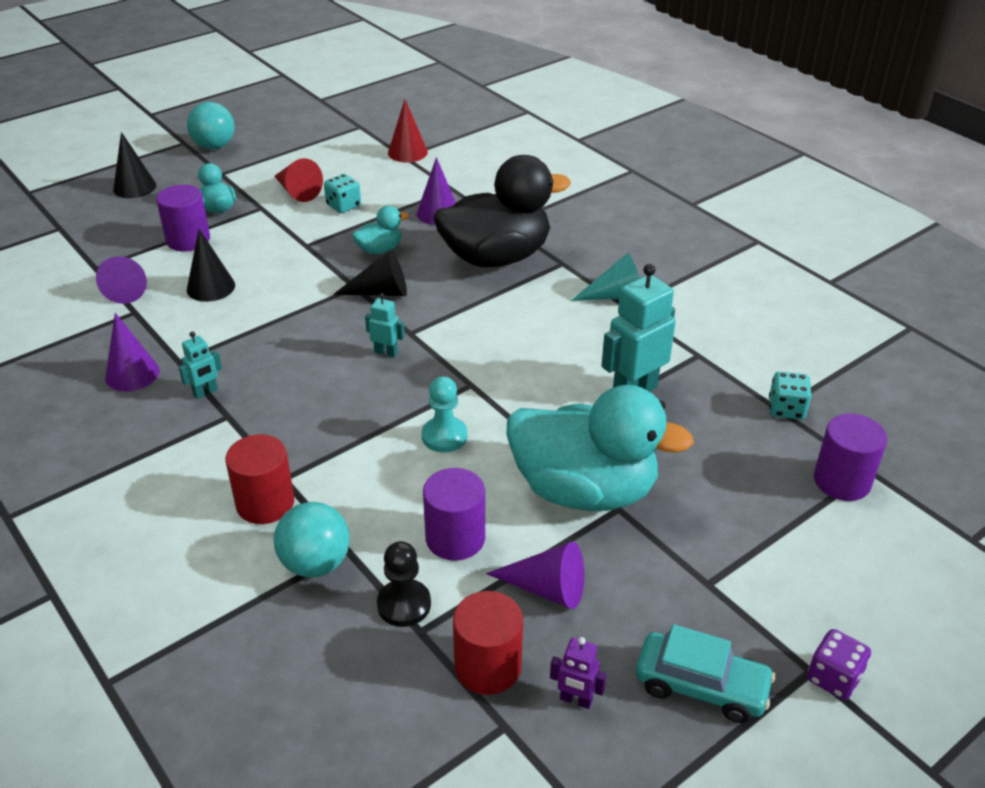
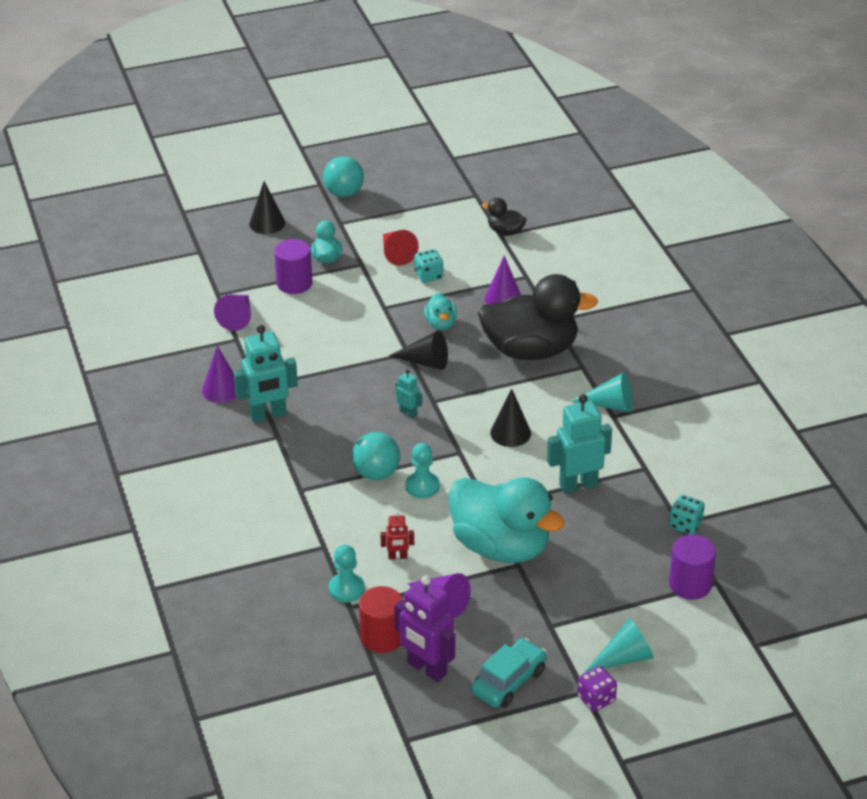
camera: 20 degrees right, 0 degrees up
turquoise robot [179,331,222,399] -> turquoise robot [233,325,298,423], size x2.01
black cone [187,229,235,302] -> black cone moved to [490,389,531,447]
red cylinder [225,434,294,524] -> none
turquoise ball [274,502,350,577] -> turquoise ball moved to [352,432,400,480]
turquoise duck [352,206,409,255] -> turquoise duck turned 90 degrees clockwise [424,293,457,330]
black pawn [377,541,431,627] -> turquoise pawn [329,545,365,602]
red cone [388,100,428,162] -> black duck [482,198,527,235]
purple cylinder [423,468,485,561] -> red robot [380,512,414,560]
purple robot [550,637,607,709] -> purple robot [394,575,455,682], size x2.01
turquoise car [636,624,776,723] -> turquoise car turned 90 degrees counterclockwise [471,638,547,708]
none -> turquoise cone [585,618,654,672]

